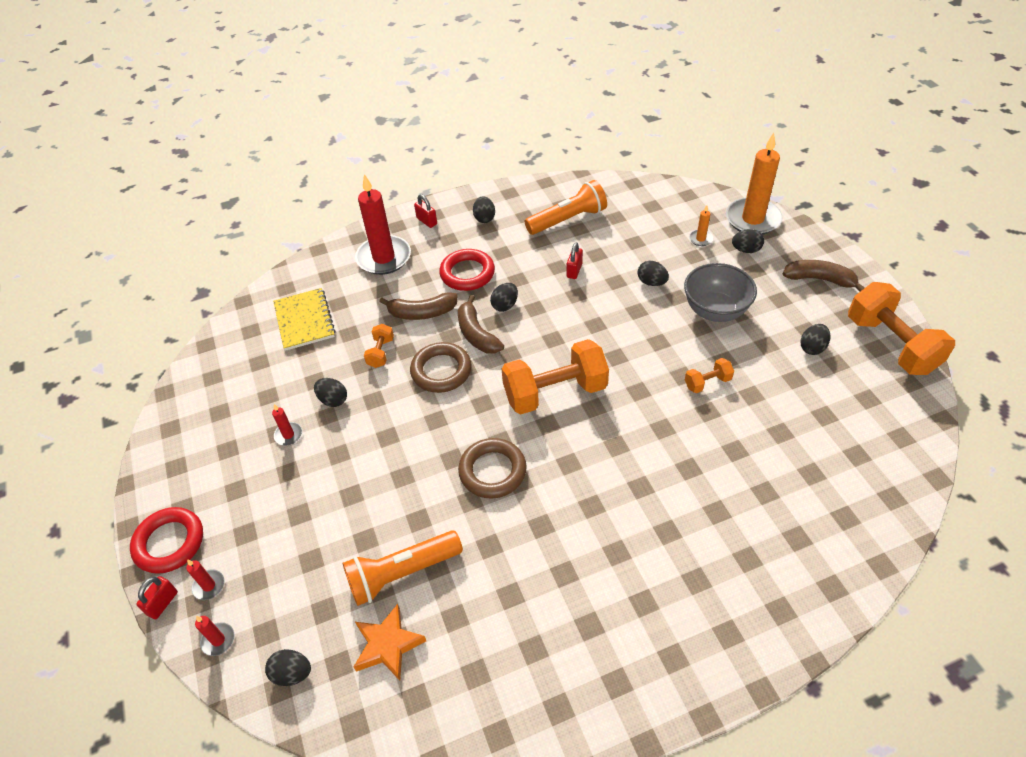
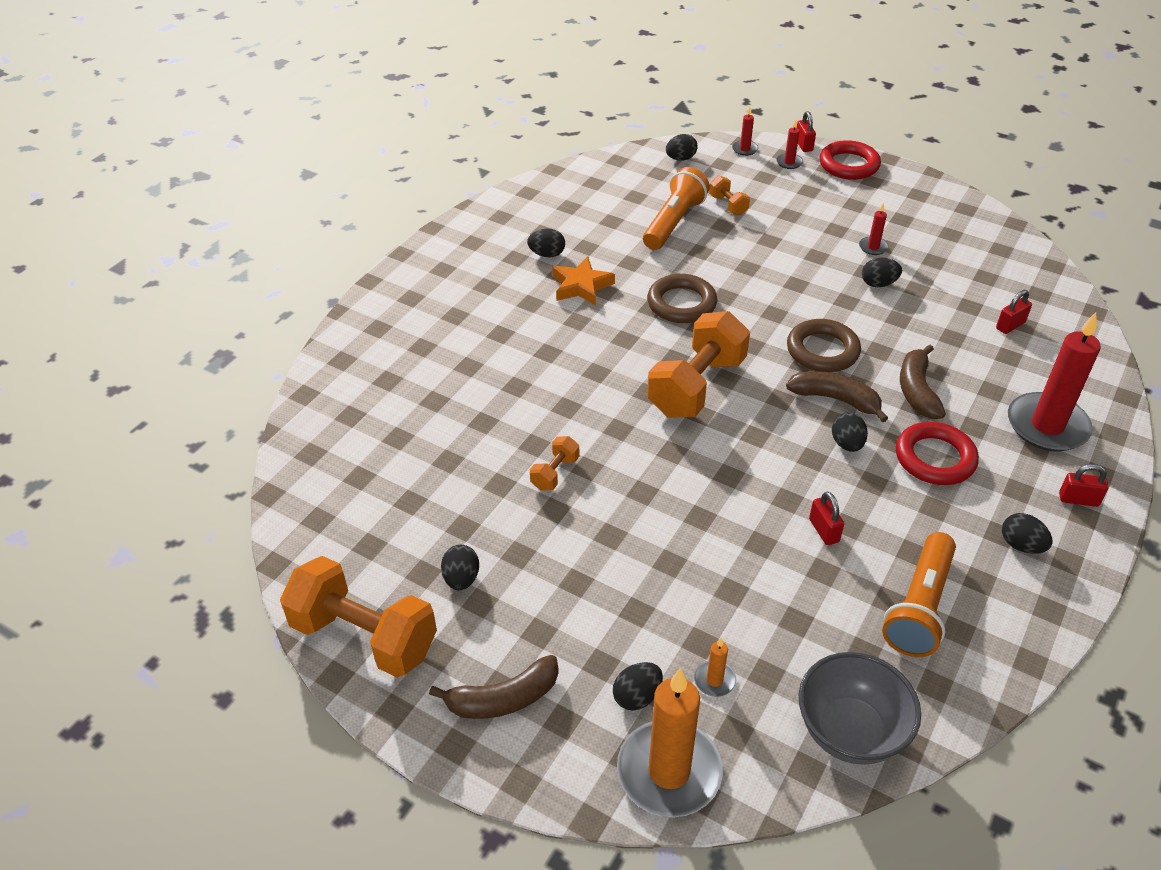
camera: 140 degrees right, 5 degrees down
yellow notebook [273,288,336,351] -> red padlock [996,290,1032,334]
orange star [354,604,426,681] -> orange star moved to [552,257,615,306]
orange dumbbell [364,324,394,368] -> orange dumbbell moved to [709,176,750,215]
brown banana [379,292,458,320] -> brown banana turned 45 degrees counterclockwise [900,344,946,419]
black egg [637,261,669,286] -> black egg moved to [527,228,565,257]
grey bowl [684,263,757,322] -> grey bowl moved to [799,652,921,765]

